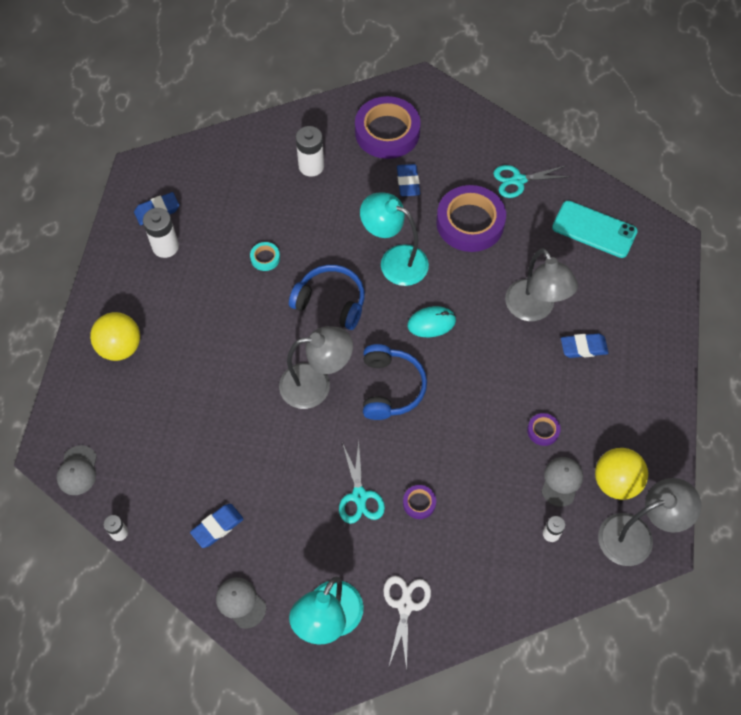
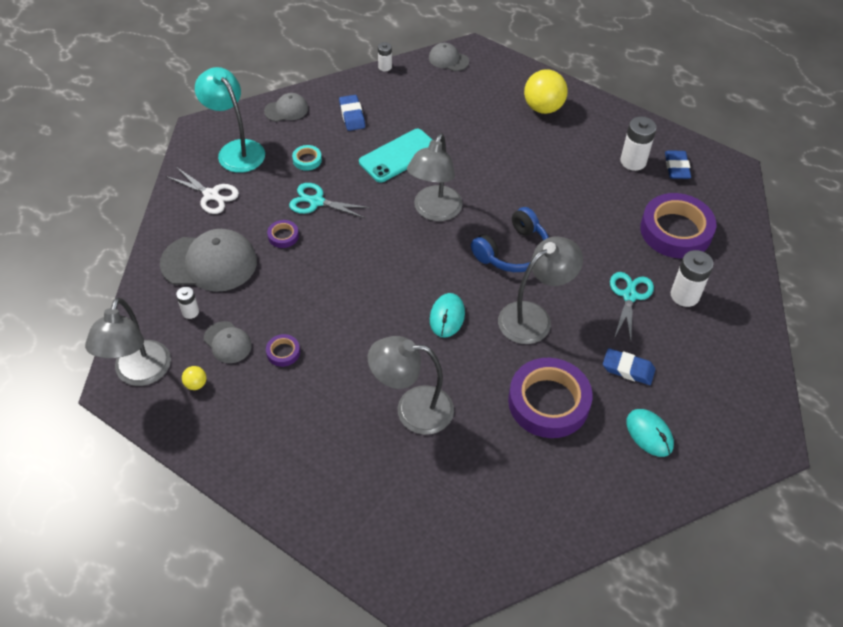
camera: 115 degrees right, 10 degrees down
turquoise tape [250,242,280,271] -> turquoise tape moved to [292,145,322,171]
purple tape [355,96,421,159] -> purple tape moved to [640,193,716,258]
turquoise lamp [360,193,429,286] -> grey lamp [498,237,583,344]
blue headphones [363,344,427,420] -> none
turquoise scissors [493,165,571,198] -> turquoise scissors moved to [610,272,654,342]
turquoise phone [552,201,638,258] -> turquoise phone moved to [359,129,432,183]
blue eraser [561,333,609,358] -> none
yellow ball [595,448,648,500] -> yellow ball [182,366,207,390], size x0.45
none -> grey cap [160,229,257,292]
none -> turquoise mouse [626,409,674,457]

